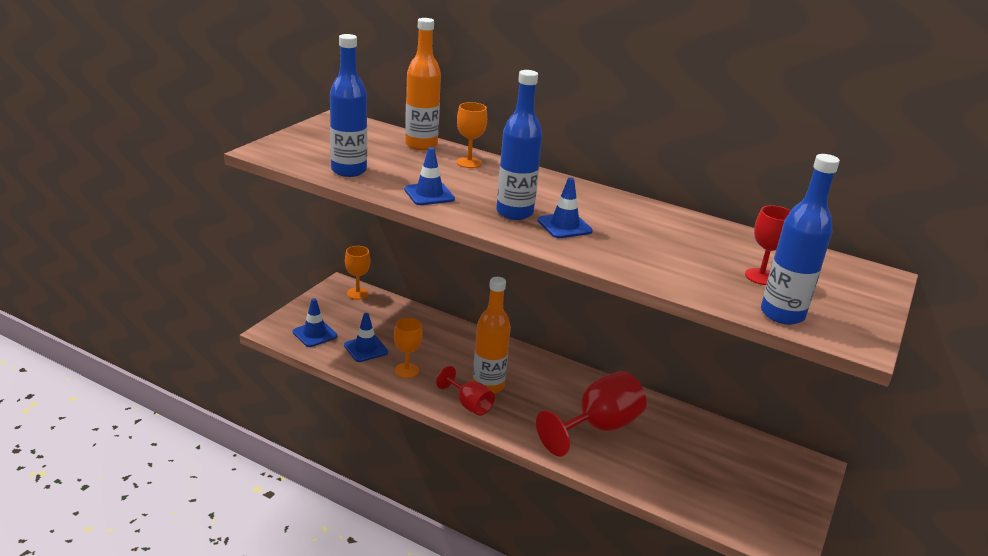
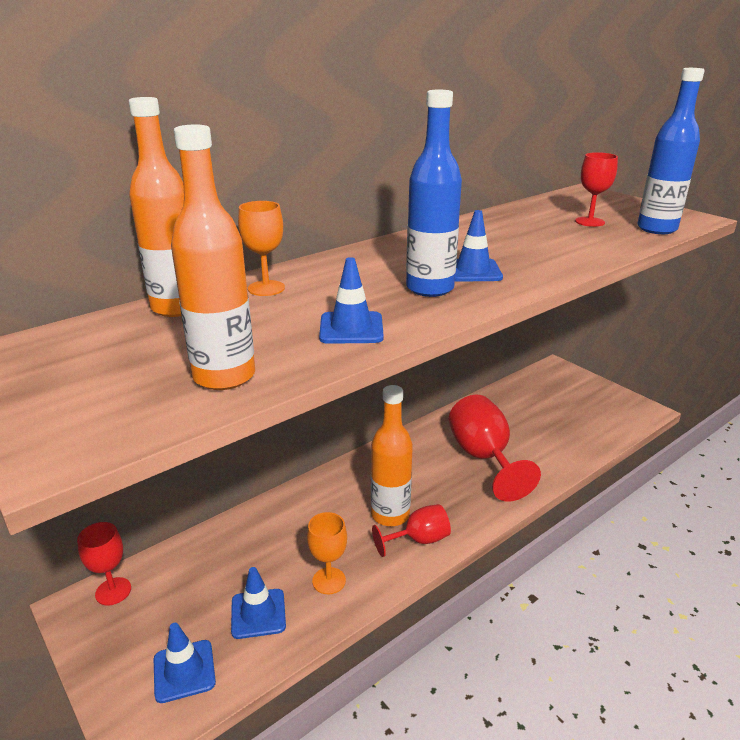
camera: 65 degrees left, 0 degrees up
blue bottle [330,34,367,177] -> orange bottle [171,124,255,390]
orange goblet [345,246,370,300] -> red goblet [77,522,131,605]

